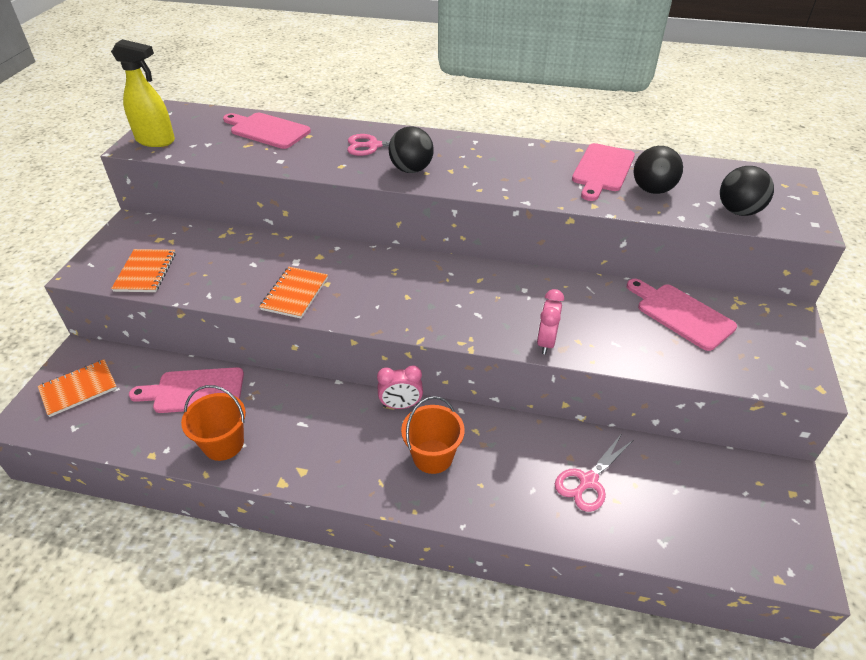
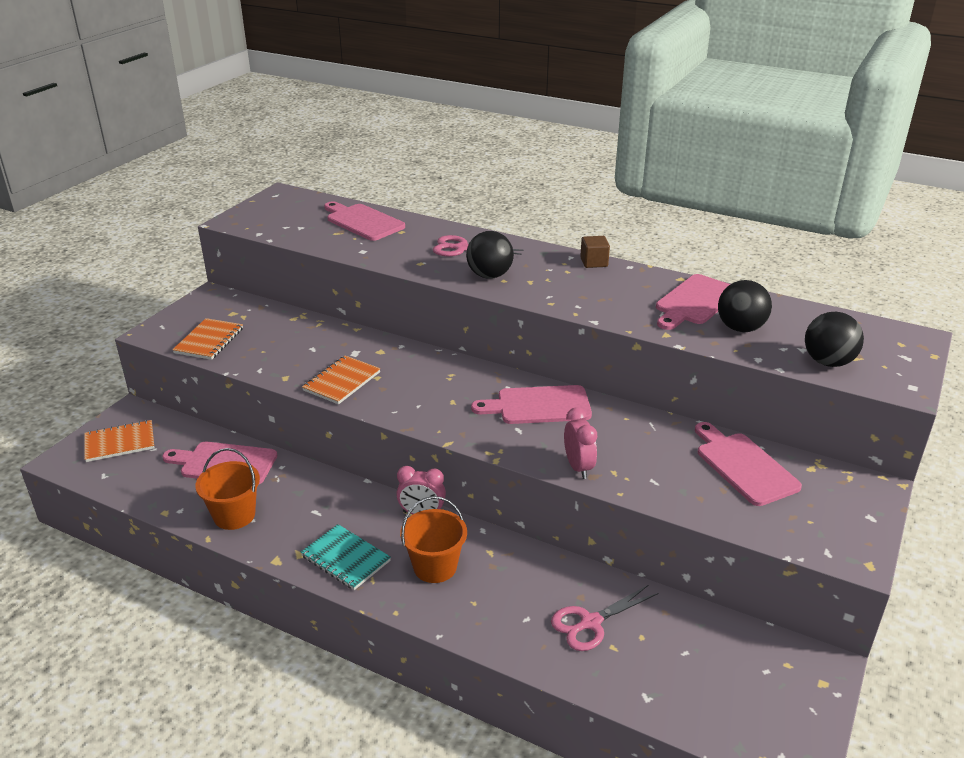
camera: 15 degrees right, 10 degrees down
yellow spray bottle [111,39,175,147] -> none
pink clock [537,289,564,355] -> pink clock turned 135 degrees clockwise [564,407,597,479]
none -> turquoise notebook [301,524,391,590]
none -> pink cutting board [471,385,592,424]
none -> brown cube [580,236,610,268]

